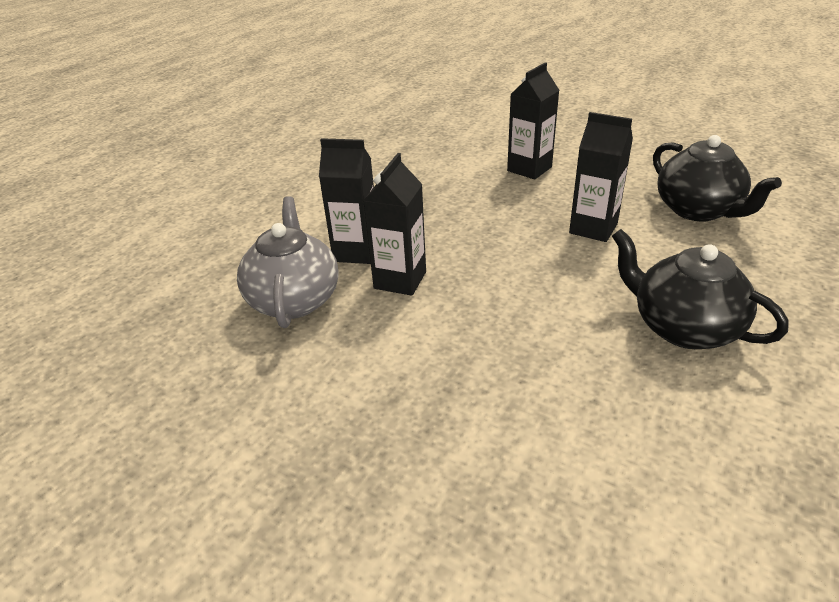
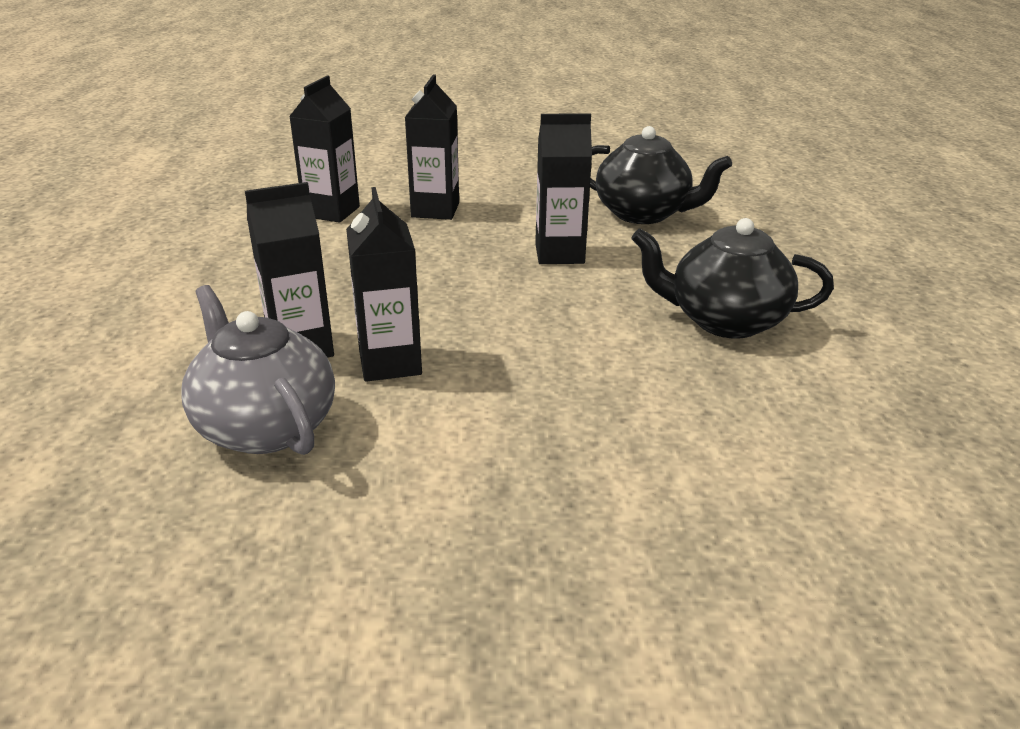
camera: 35 degrees left, 5 degrees down
none -> black carton [289,75,360,223]

